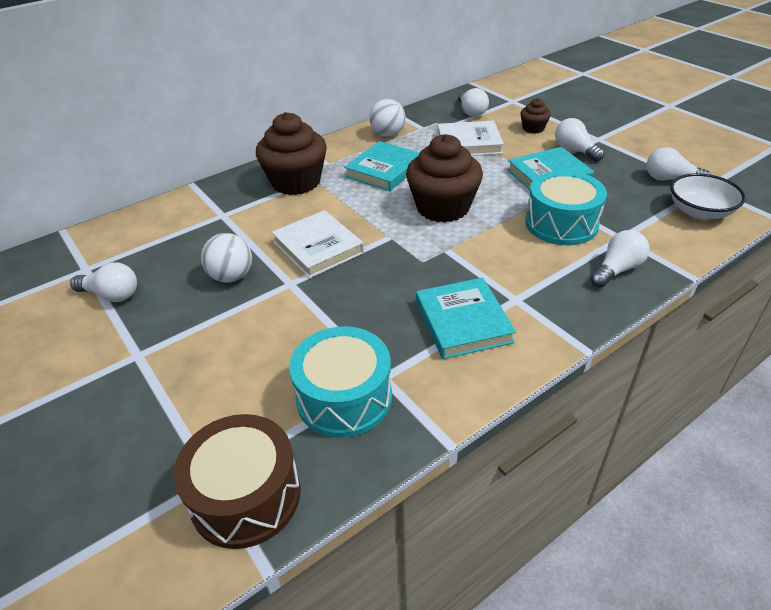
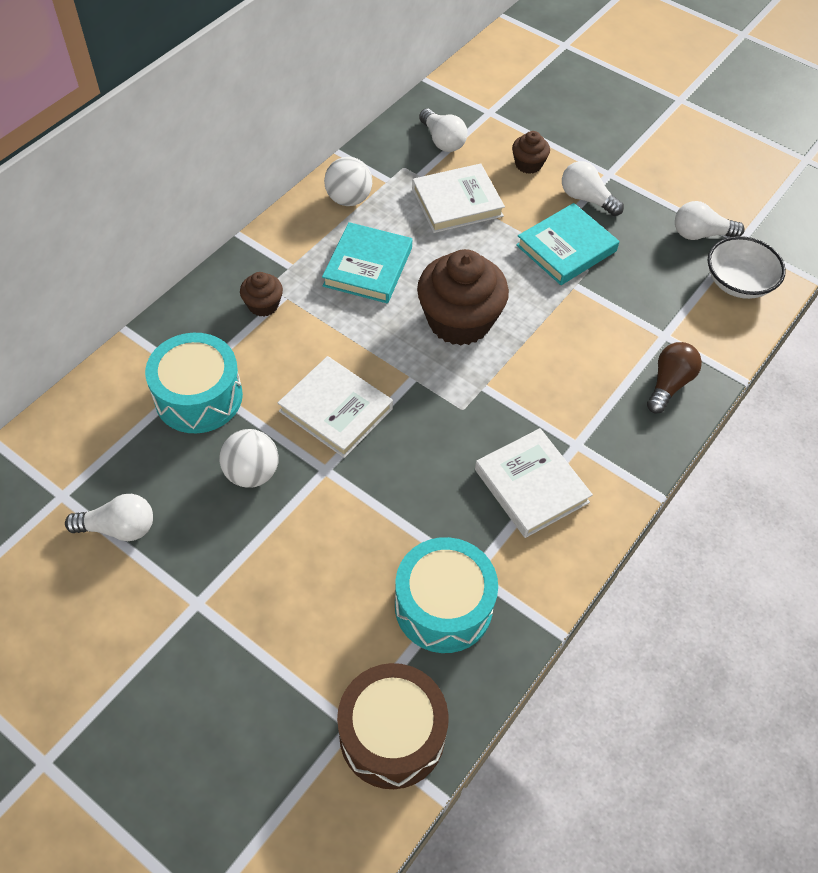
camera: 20 degrees left, 15 degrees up
brown cupcake [256,112,327,195] -> brown cupcake [240,272,283,317], size x0.48
turquoise book [416,278,516,359] -> white book [475,428,593,538]
turquoise drum [525,171,607,245] -> turquoise drum moved to [145,333,243,433]
white light bulb [591,230,649,288] -> brown light bulb [647,342,702,414]

